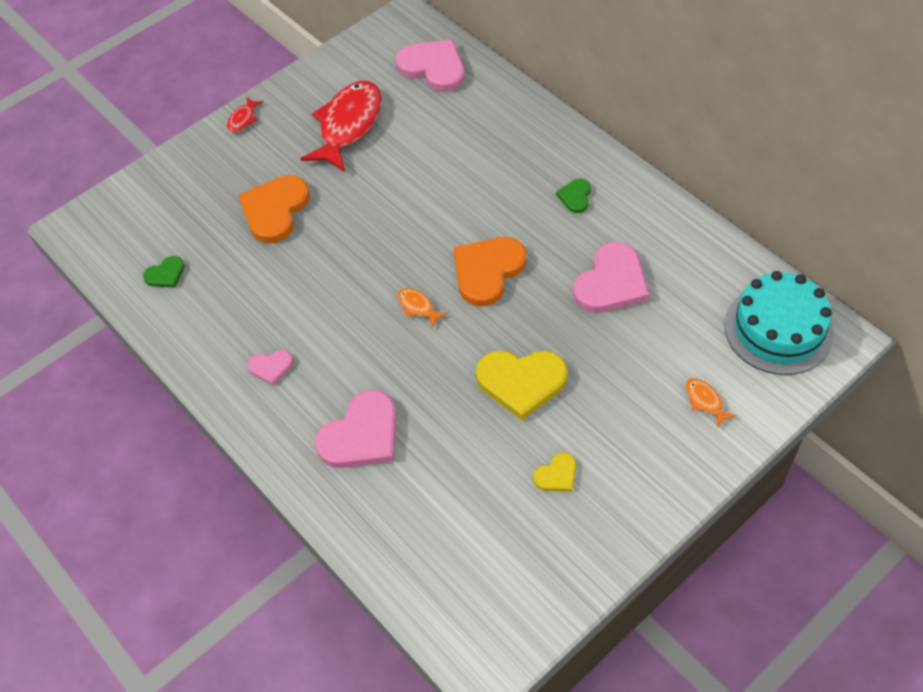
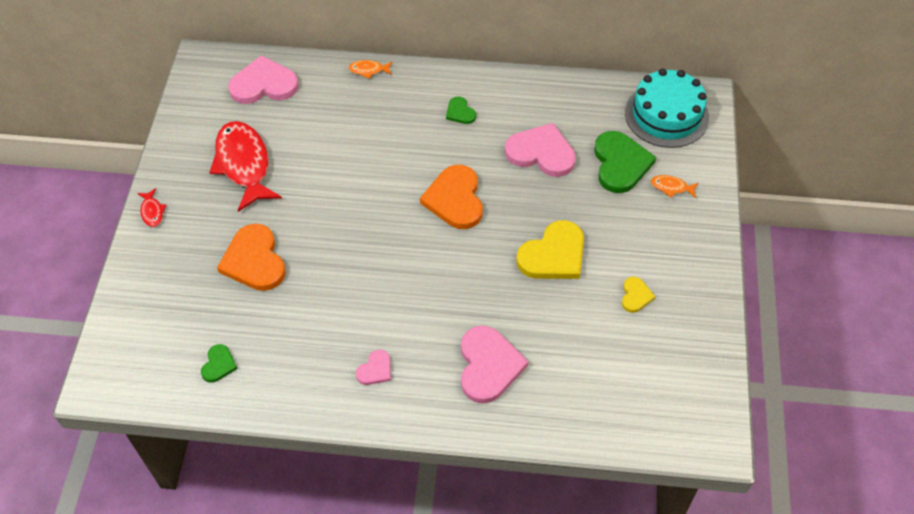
camera: 45 degrees left, 0 degrees up
orange fish [397,288,448,328] -> orange fish moved to [349,60,392,79]
pink heart [573,242,649,313] -> pink heart turned 60 degrees counterclockwise [505,123,576,177]
none -> green heart [594,131,656,193]

